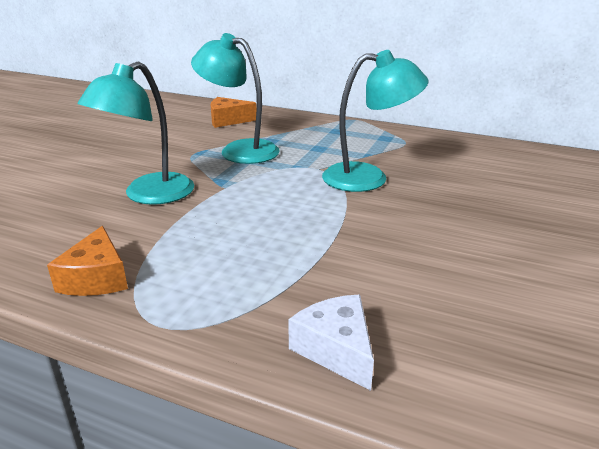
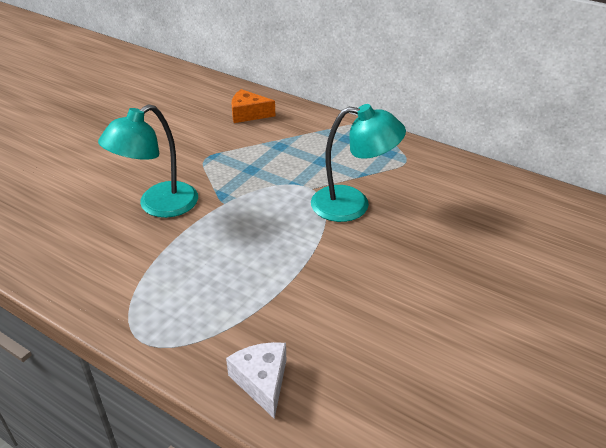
camera: 10 degrees right, 10 degrees up
orange cheese [47,226,128,296] -> none
turquoise lamp [191,33,280,164] -> none

